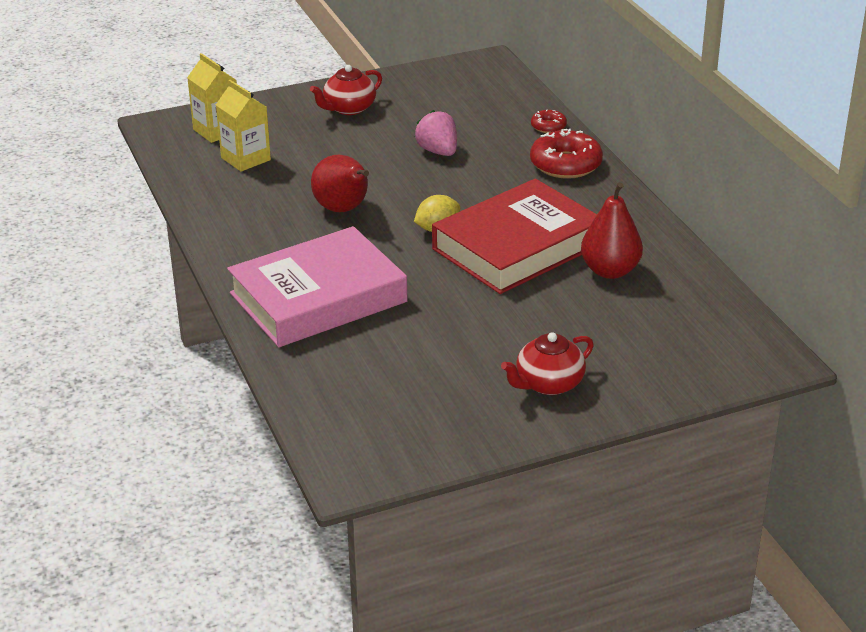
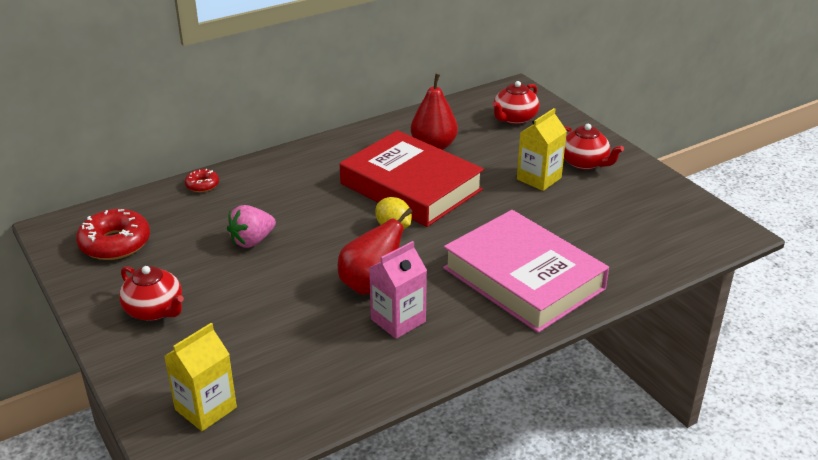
camera: 100 degrees left, 0 degrees up
yellow carton [216,80,271,172] -> yellow carton moved to [517,108,567,191]
red donut [530,129,603,179] -> red donut moved to [76,209,150,260]
none -> pink carton [369,241,427,339]
none -> red teapot [492,81,539,124]

